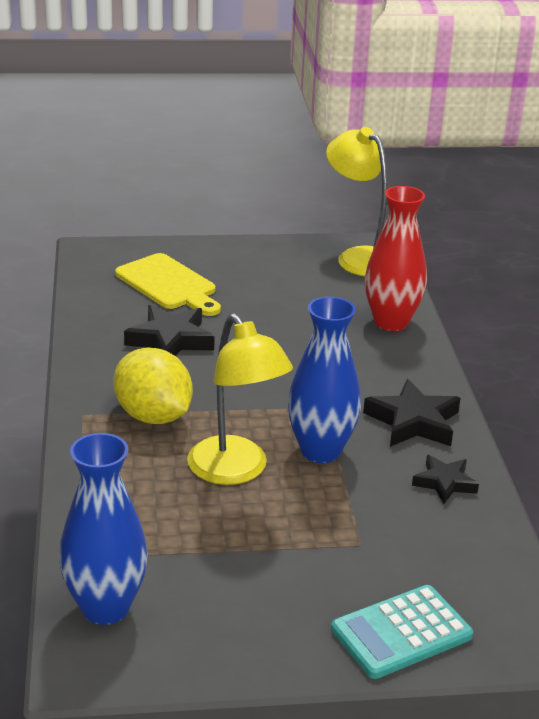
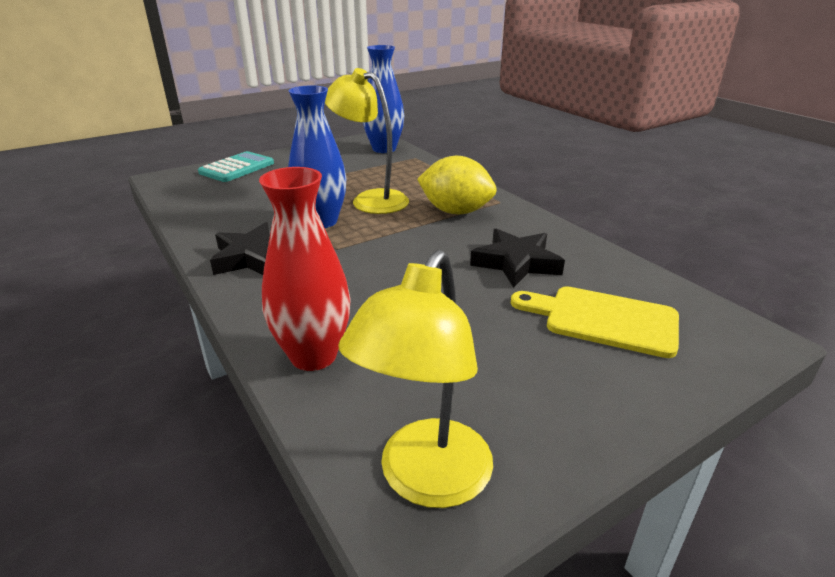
camera: 155 degrees right, 0 degrees up
yellow lamp [326,127,388,276] -> yellow lamp turned 90 degrees clockwise [339,249,493,508]
black star [412,455,479,504] -> none

